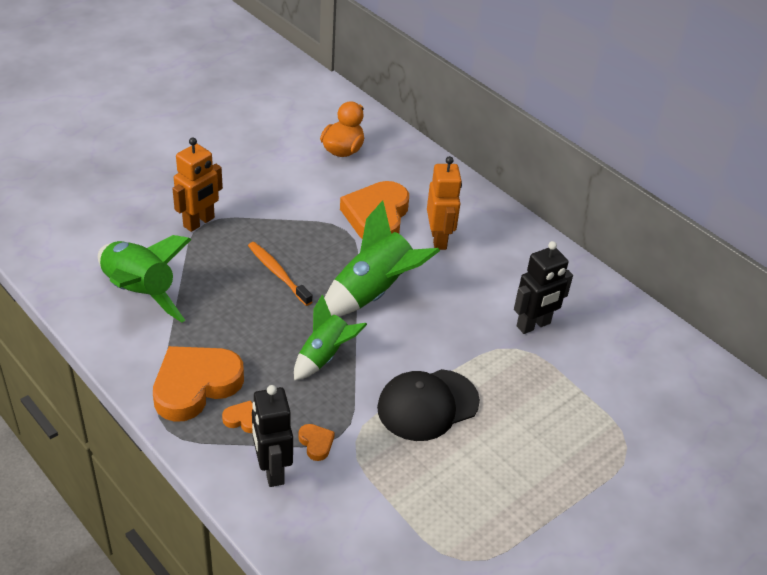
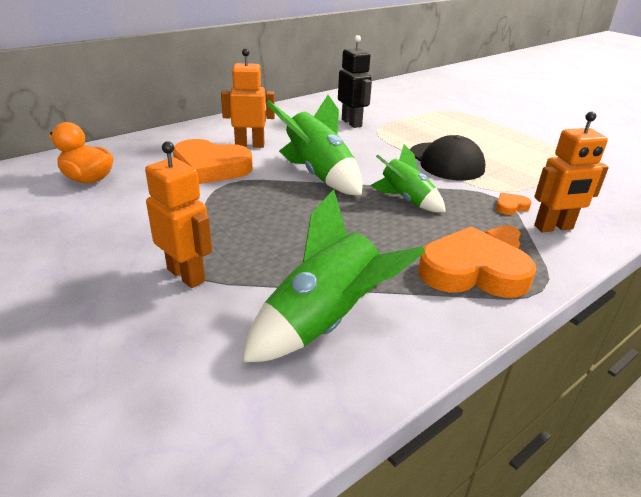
camera: 85 degrees left, 10 degrees down
orange heart [153,346,244,422] -> orange heart turned 135 degrees clockwise [418,226,536,298]
orange toothbrush [248,242,313,306] -> none
black robot [252,385,293,487] -> orange robot [534,112,609,232]

